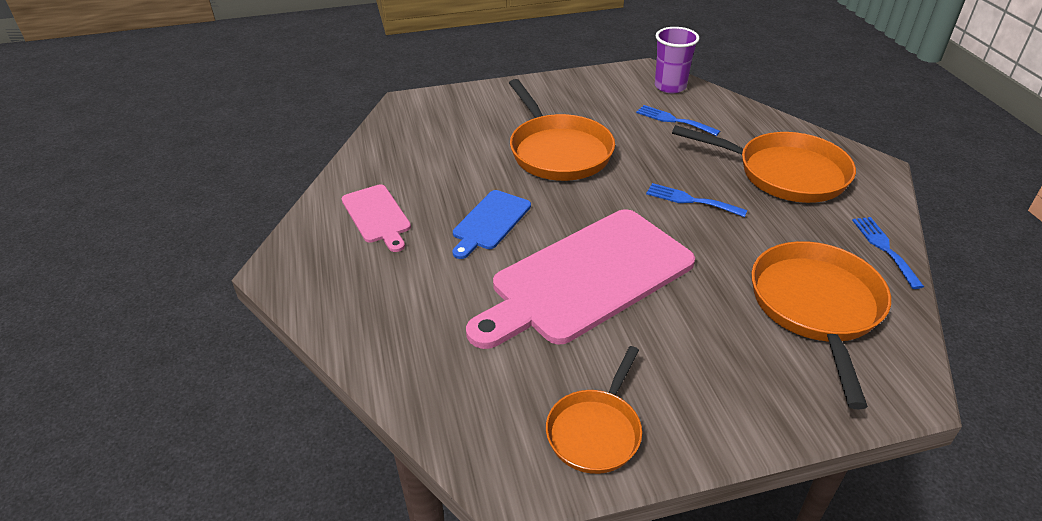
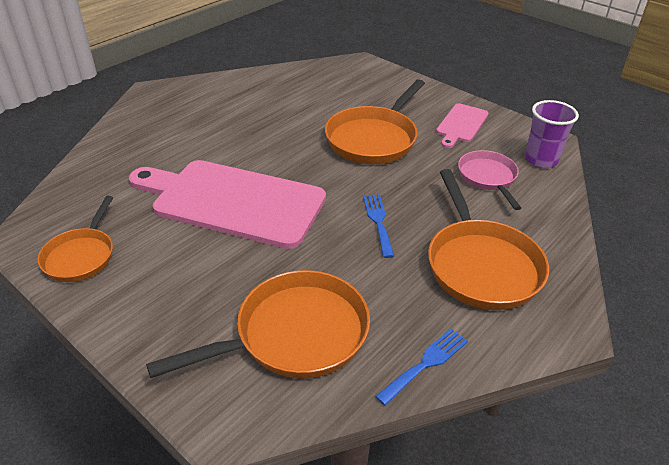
camera: 55 degrees right, 0 degrees up
pink cutting board [342,185,411,252] -> pink cutting board moved to [436,103,488,148]
blue cutting board [453,190,531,259] -> none
orange pan [546,346,642,474] -> orange pan turned 75 degrees counterclockwise [37,196,113,282]
blue fork [636,105,720,136] -> pink pan [458,150,521,210]

